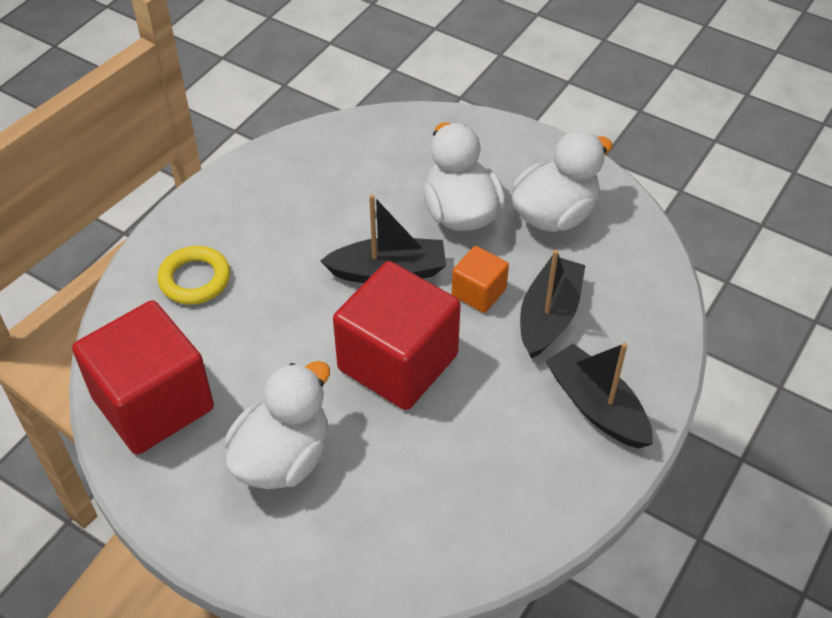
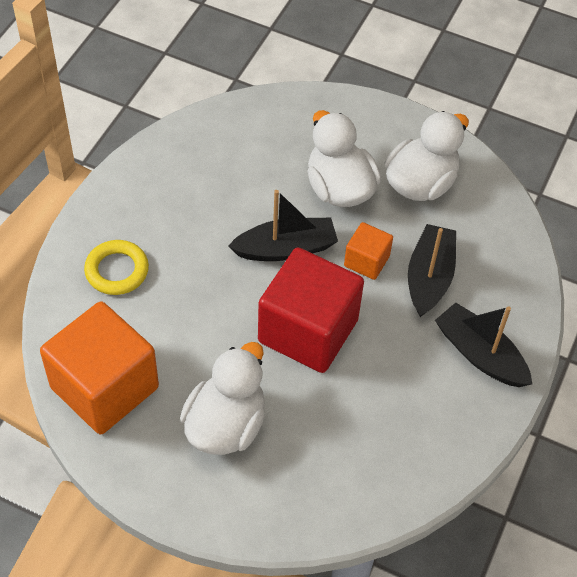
camera: 10 degrees left, 5 degrees up
red cube [72,300,214,454] -> orange cube [40,302,159,434]

